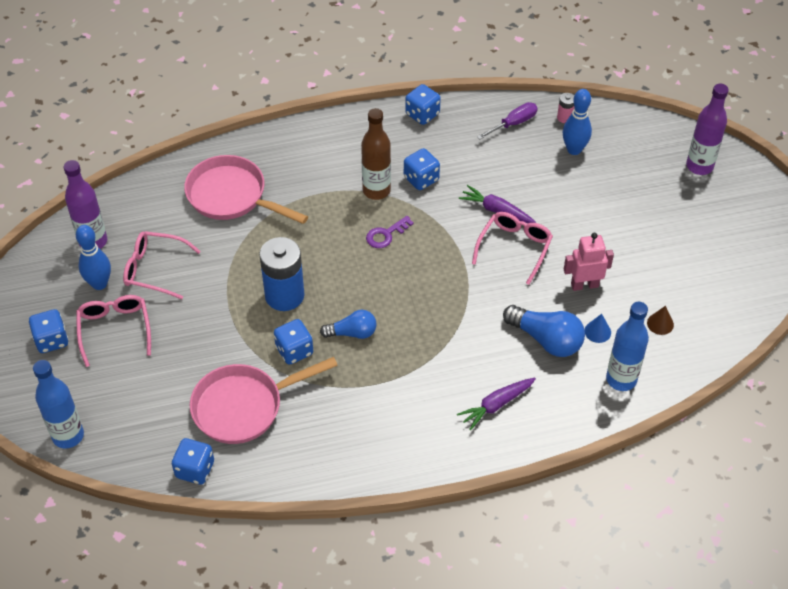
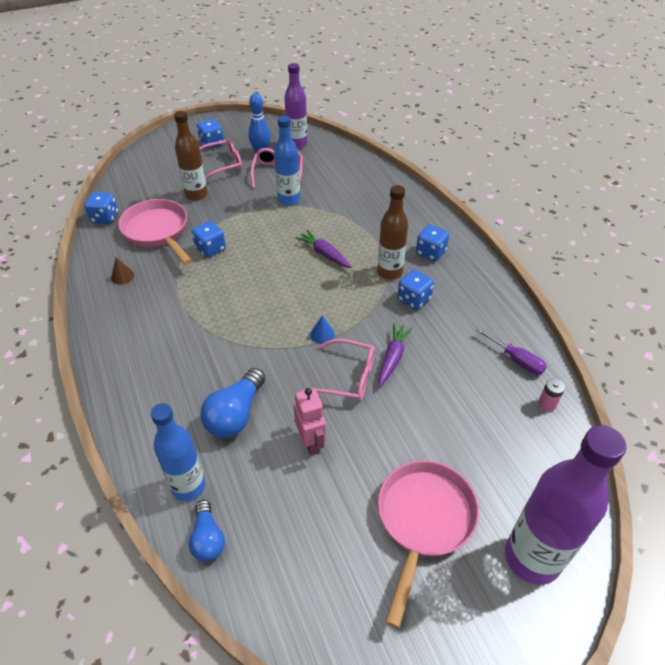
camera: 80 degrees right, 5 degrees down
blue bottle [33,360,84,449] -> blue bottle moved to [274,116,300,206]
pink pan [184,155,308,224] -> pink pan moved to [378,460,479,628]
blue battery [259,237,305,311] -> none
blue light bulb [320,310,377,339] -> blue light bulb moved to [189,500,225,562]
purple key [366,216,414,248] -> none
blue dice [405,84,441,125] -> blue dice moved to [416,225,449,261]
purple carrot [457,378,536,430] -> purple carrot moved to [295,230,351,268]
blue bowling pin [563,89,592,155] -> none
blue cone [585,314,611,343] -> blue cone moved to [310,315,335,344]
brown cone [647,306,674,335] -> brown cone moved to [111,257,134,285]
purple bottle [686,84,729,175] -> purple bottle [505,425,627,585], size x1.53
none -> brown bottle [174,111,208,201]

